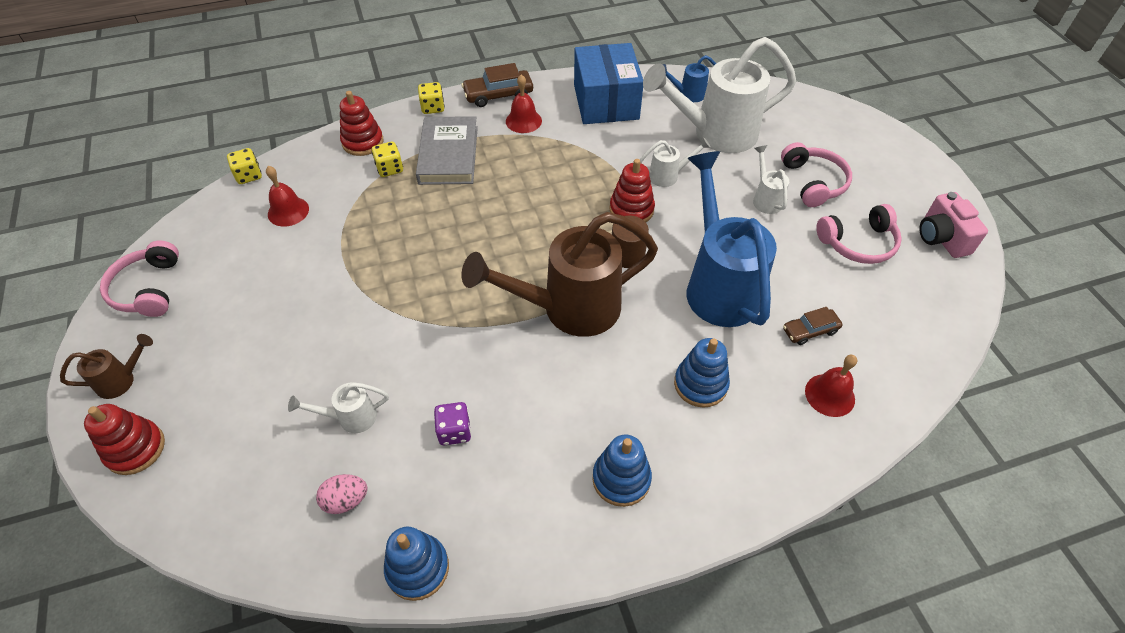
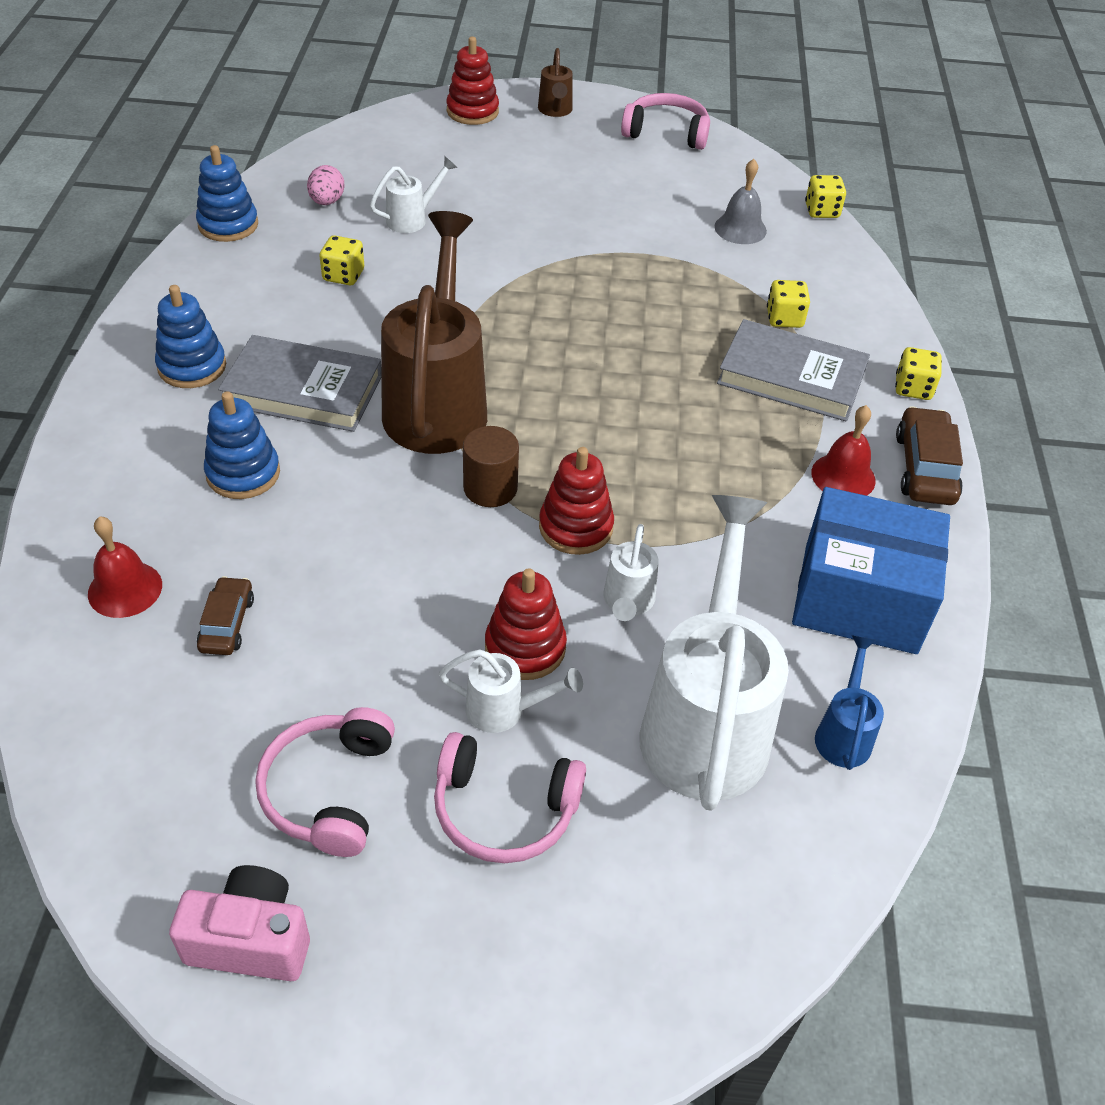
camera: 110 degrees right, 5 degrees down
red bell [266,166,309,226] -> grey bell [714,159,767,244]
white watering can [288,382,389,433] -> white watering can turned 45 degrees clockwise [370,156,457,233]
red stacking toy [340,91,384,156] -> red stacking toy moved to [485,568,567,680]
purple dice [434,402,471,445] -> yellow dice [320,235,364,285]
blue watering can [687,151,777,327] -> none
none -> grey book [218,335,381,432]

